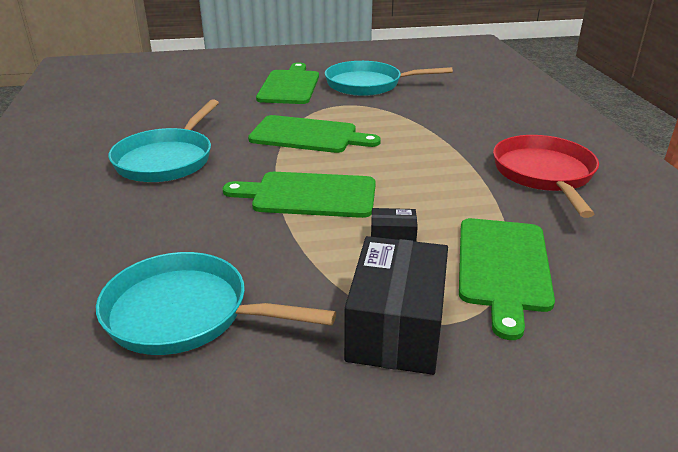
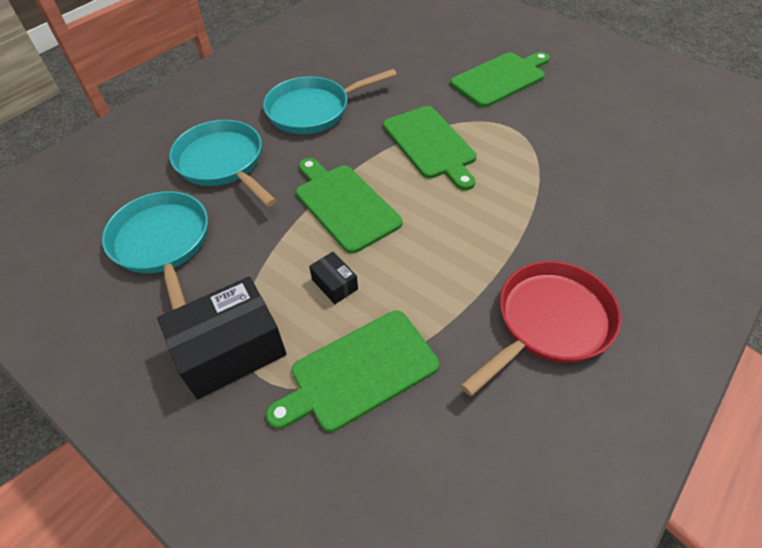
camera: 50 degrees right, 20 degrees up
turquoise pan [325,61,453,96] -> turquoise pan moved to [169,120,277,207]

